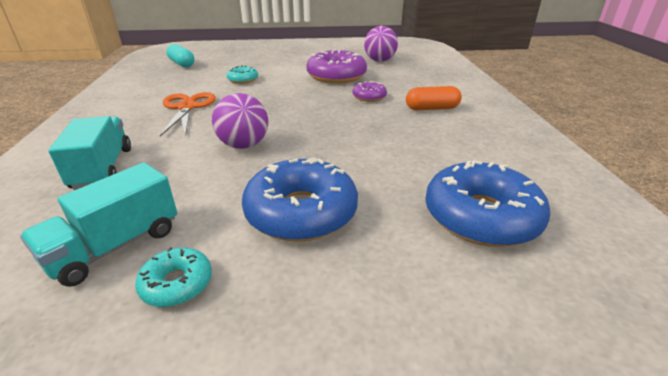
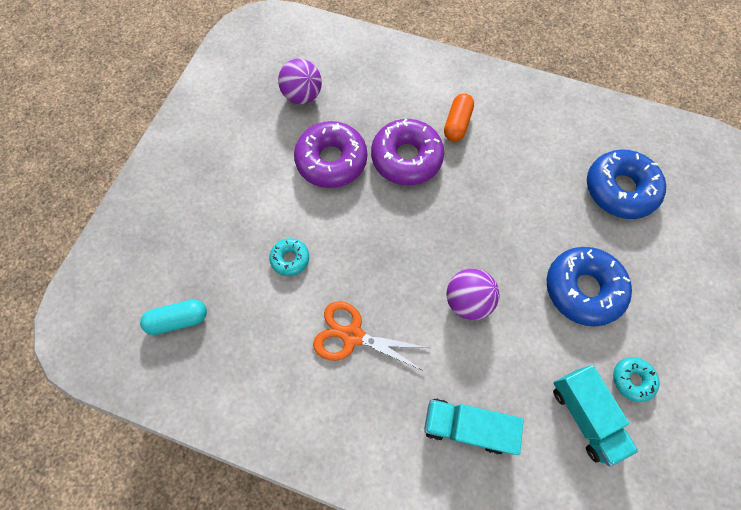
camera: 65 degrees left, 35 degrees up
purple donut [353,81,387,102] -> purple donut [371,119,444,185], size x1.98

